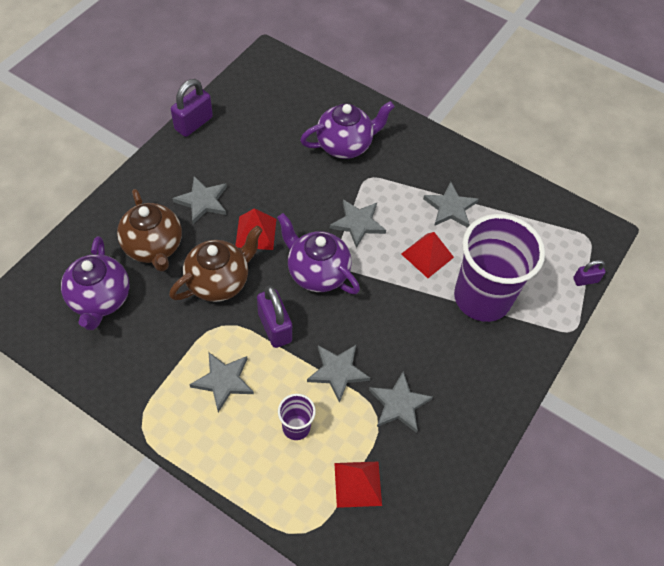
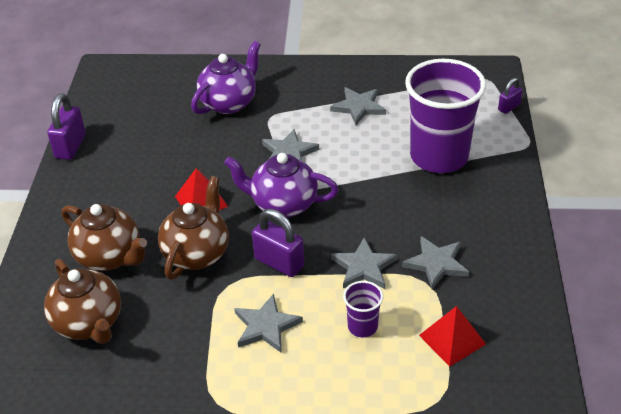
camera: 25 degrees left, 15 degrees down
purple teapot [61,236,130,330] -> brown teapot [44,259,121,344]
grey star [172,176,227,224] -> none
red pyramid [401,232,454,278] -> none

